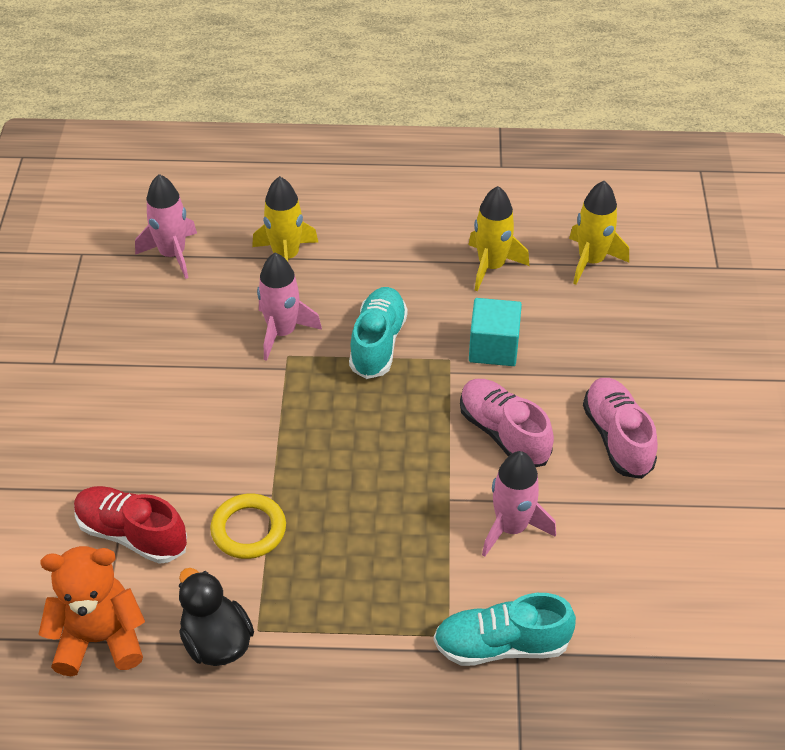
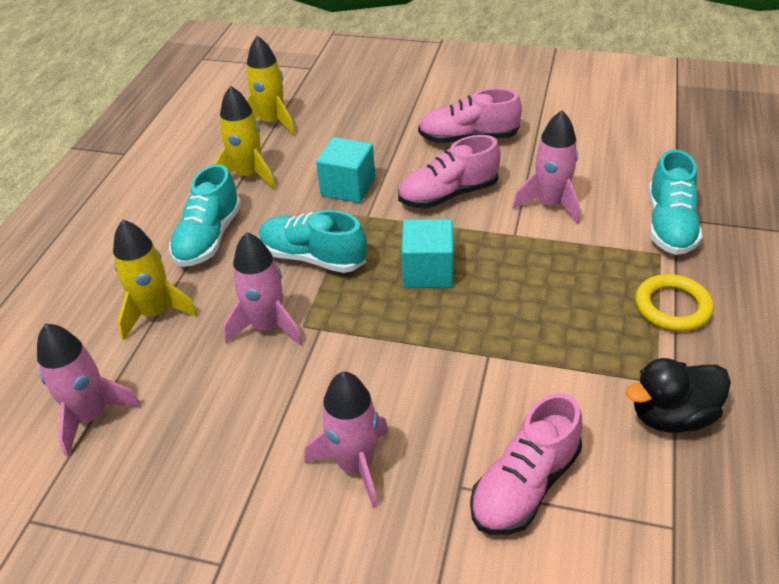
camera: 75 degrees left, 5 degrees down
orange teddy bear [38,546,145,676] -> none
red shoe [74,486,187,564] -> pink shoe [470,393,583,535]
yellow ring [210,494,286,559] -> yellow ring moved to [635,274,714,332]
none -> turquoise shoe [169,164,241,267]
none -> pink rocket [305,372,389,508]
none -> turquoise cube [401,219,454,288]

